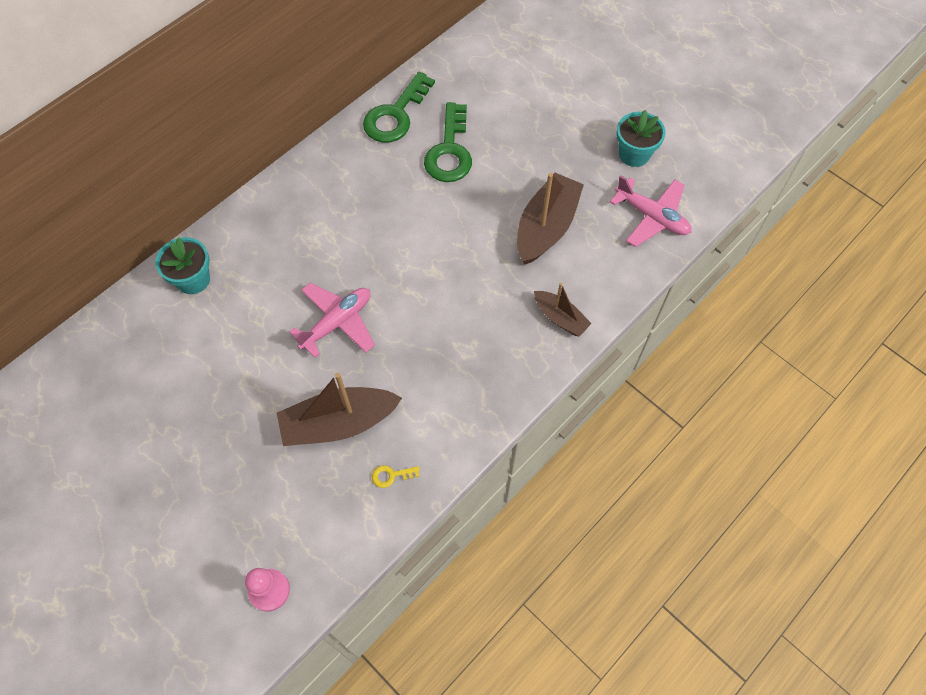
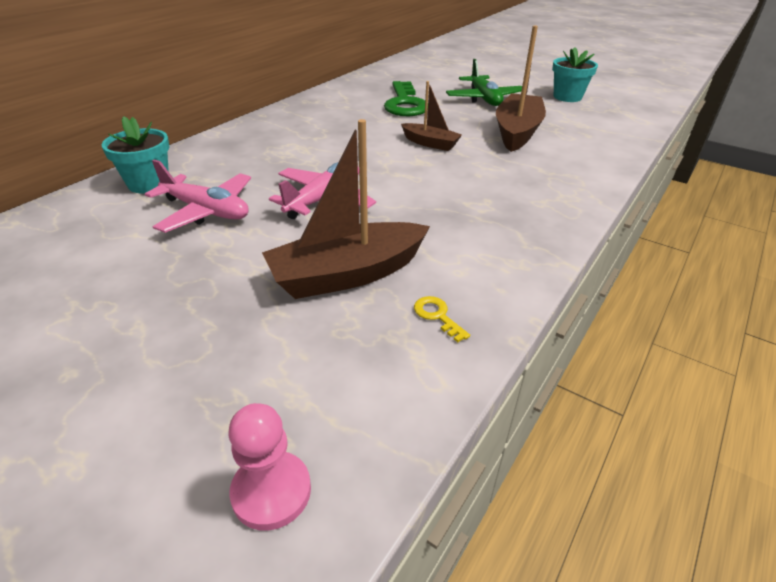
camera: 10 degrees left, 25 degrees down
green key [363,72,435,143] -> none
yellow key [372,465,420,488] -> yellow key turned 75 degrees clockwise [414,296,470,343]
brown boat [534,283,592,337] -> brown boat moved to [401,81,462,151]
pink plane [610,175,691,247] -> pink plane moved to [145,159,251,233]
none -> green plane [446,59,522,106]

